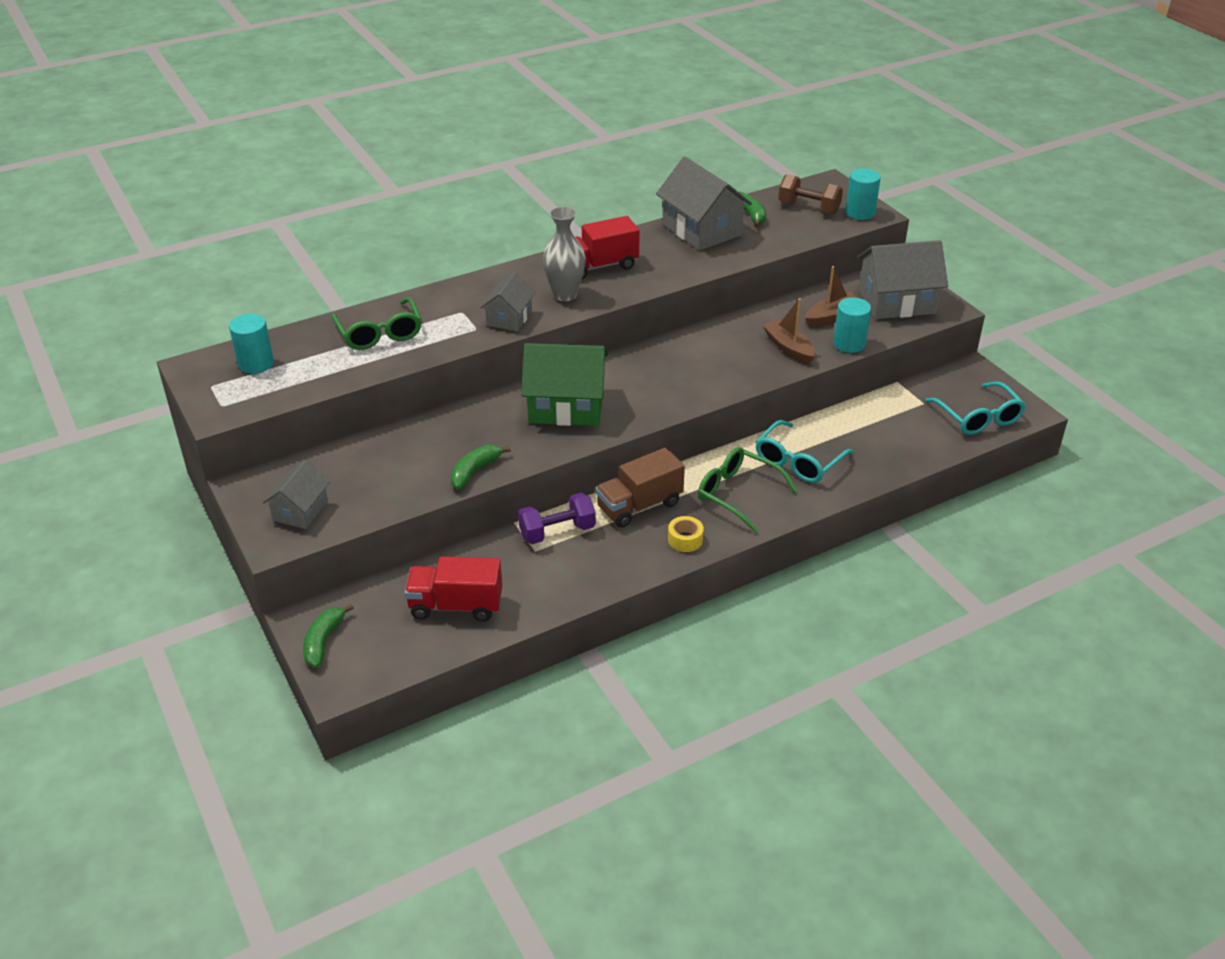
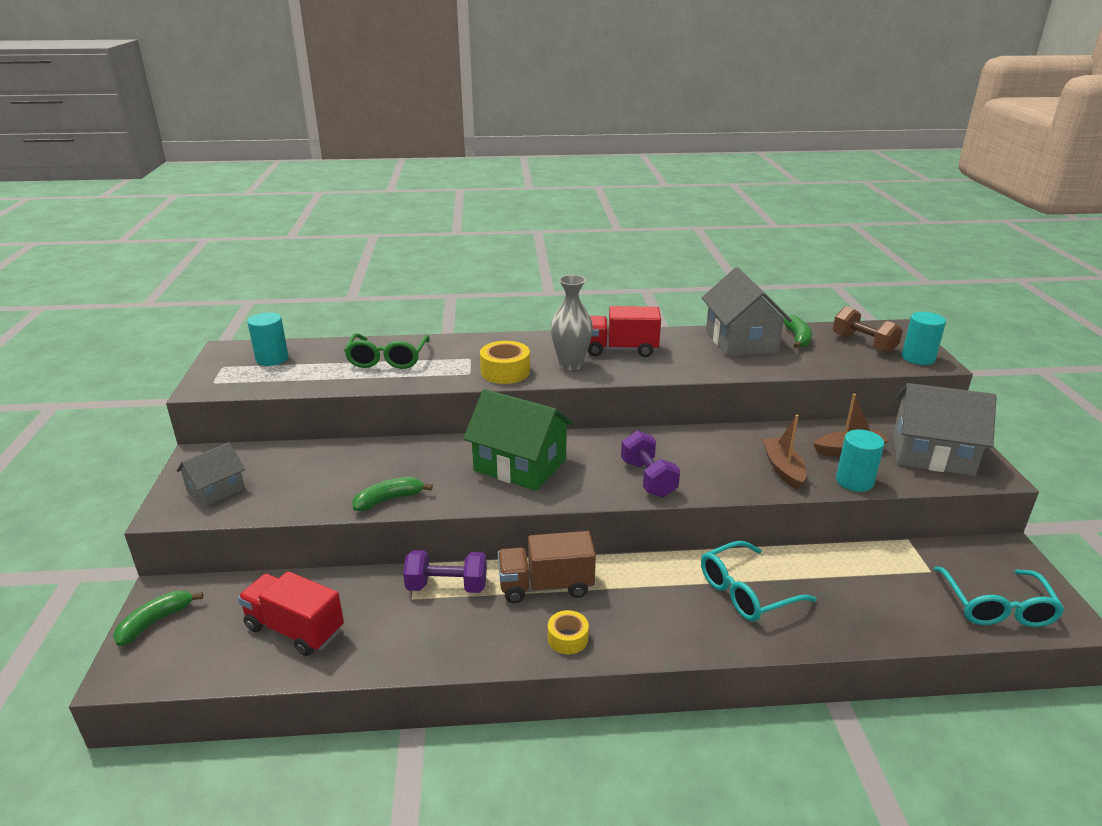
camera: 25 degrees right, 10 degrees down
grey house [480,272,536,331] -> yellow tape [480,341,530,384]
green glasses [698,447,798,533] -> none
none -> purple dumbbell [621,430,680,497]

